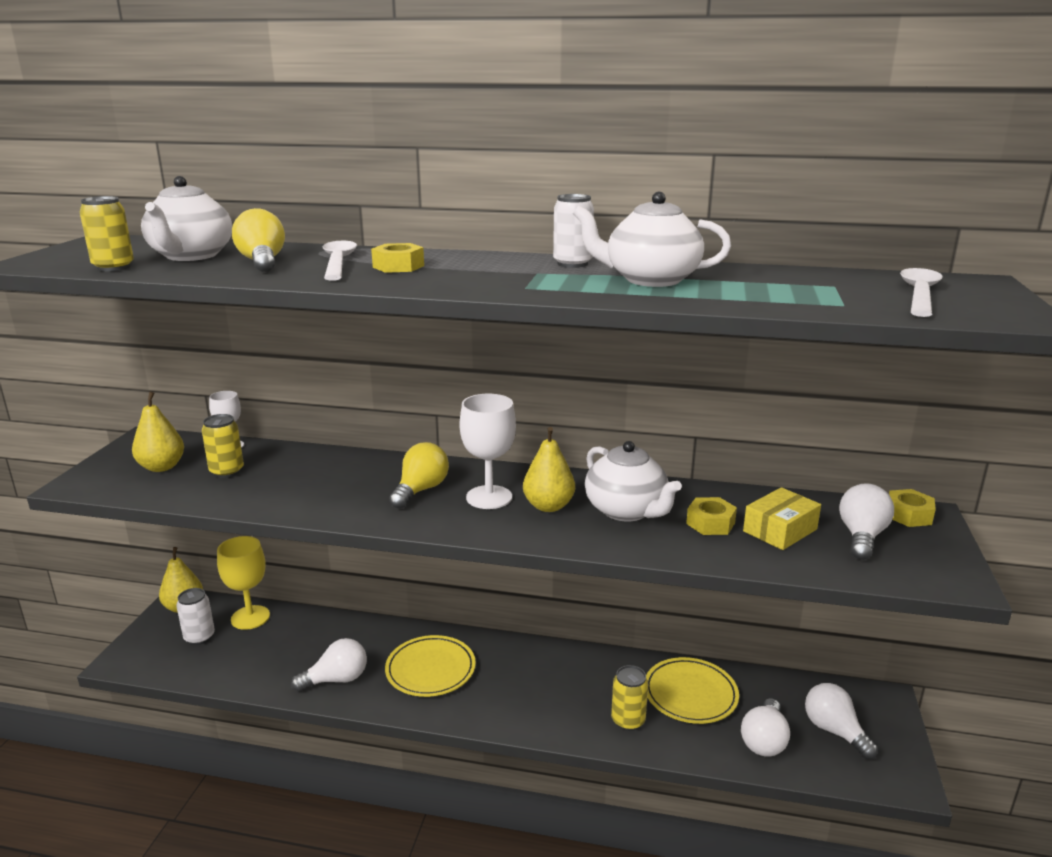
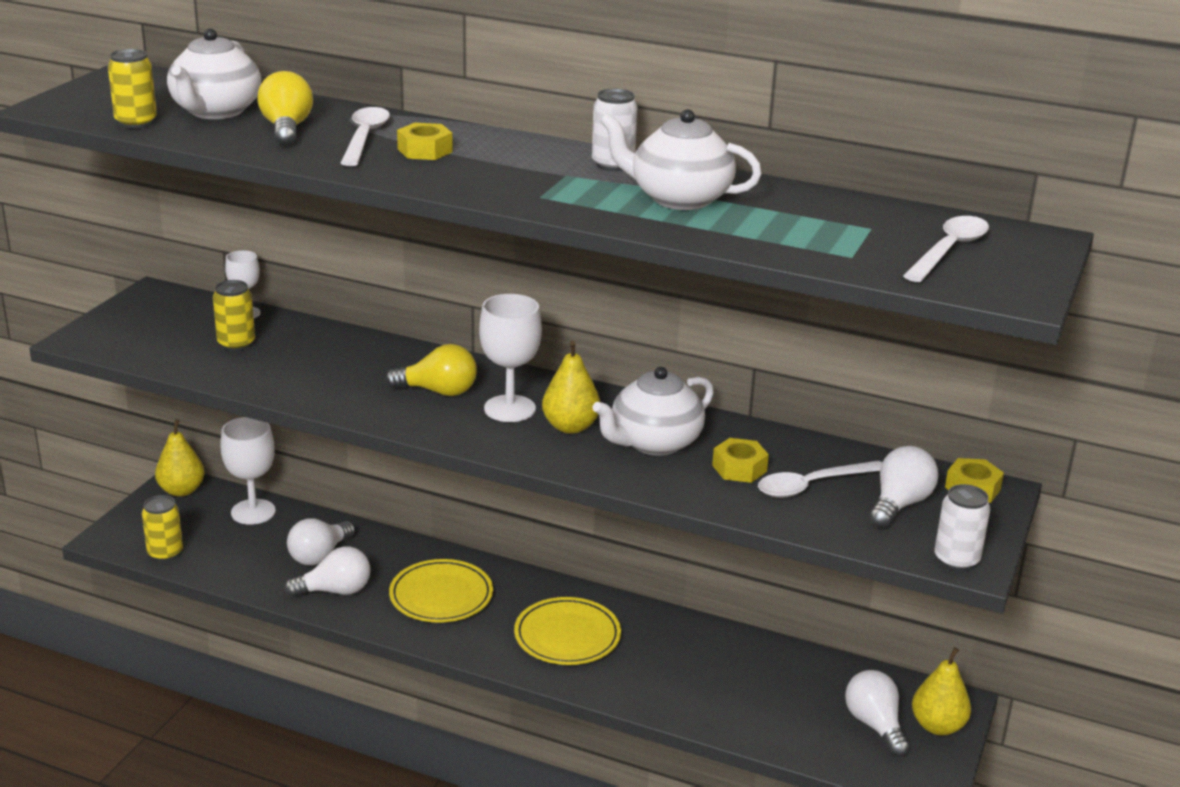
camera: 10 degrees right, 5 degrees up
yellow pear [132,391,184,472] -> yellow pear moved to [912,647,971,735]
white can [176,588,215,645] -> white can moved to [934,484,990,571]
yellow goblet [217,536,270,630] -> white goblet [220,417,276,525]
yellow light bulb [389,442,449,509] -> yellow light bulb turned 60 degrees clockwise [385,344,477,396]
white teapot [585,441,682,521] -> white teapot turned 75 degrees clockwise [592,367,714,456]
yellow can [611,665,648,731] -> yellow can moved to [142,495,183,562]
yellow plate [646,657,739,724] -> yellow plate moved to [514,597,621,665]
white light bulb [741,698,790,757] -> white light bulb moved to [287,518,355,565]
yellow box [743,487,821,550] -> white spoon [758,460,882,498]

